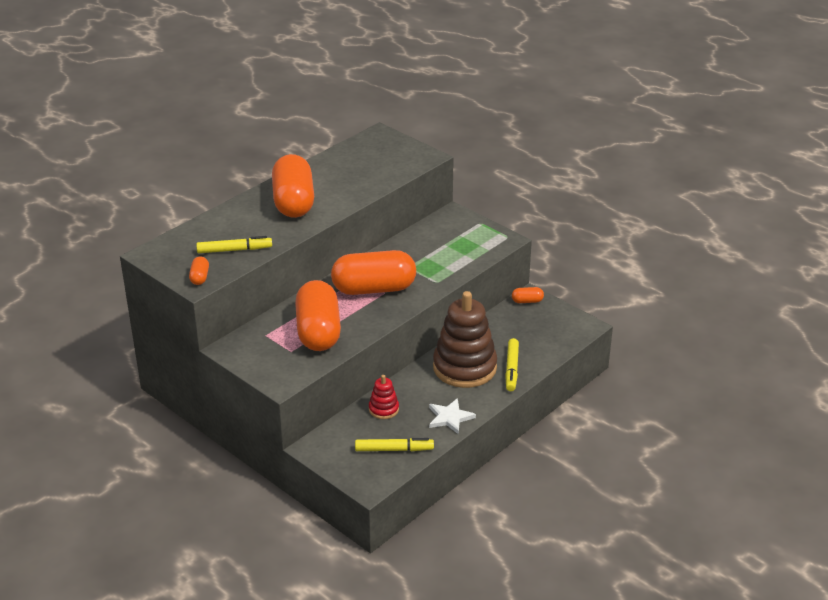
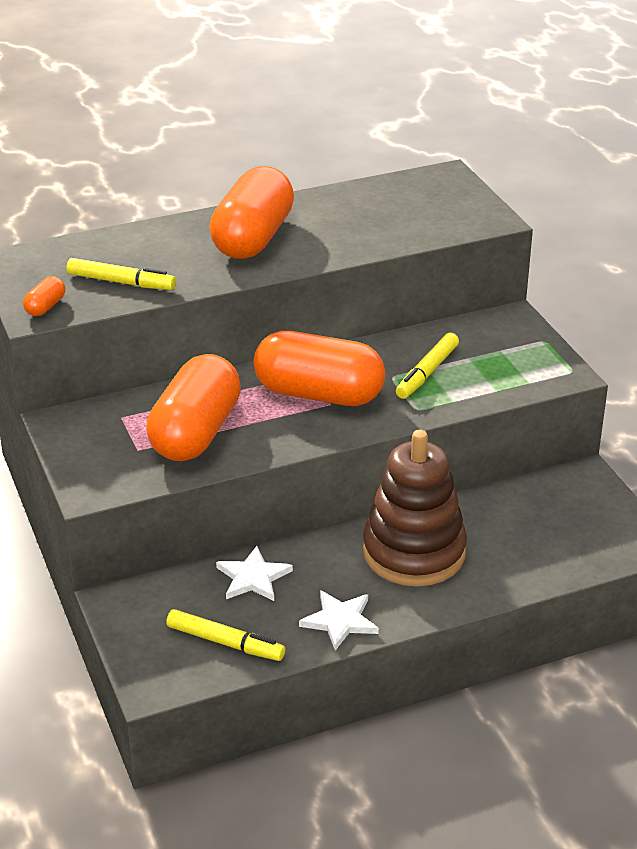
camera: 25 degrees right, 0 degrees up
red stacking toy [369,375,399,419] -> white star [216,546,293,601]
yellow marker [505,338,519,391] -> yellow marker moved to [396,333,459,399]
orange capsule [512,287,544,303] -> none

